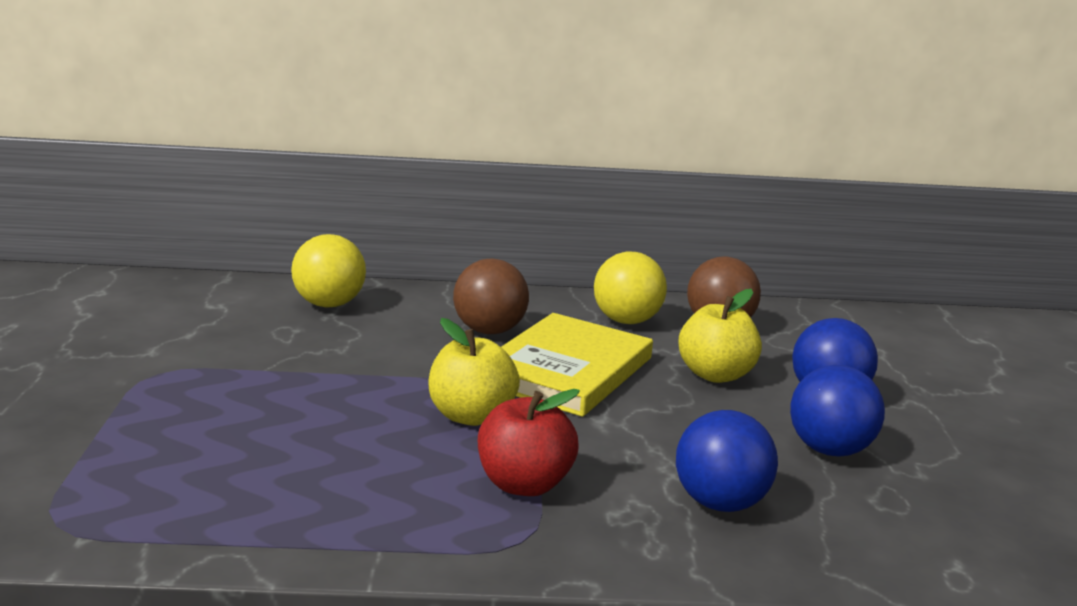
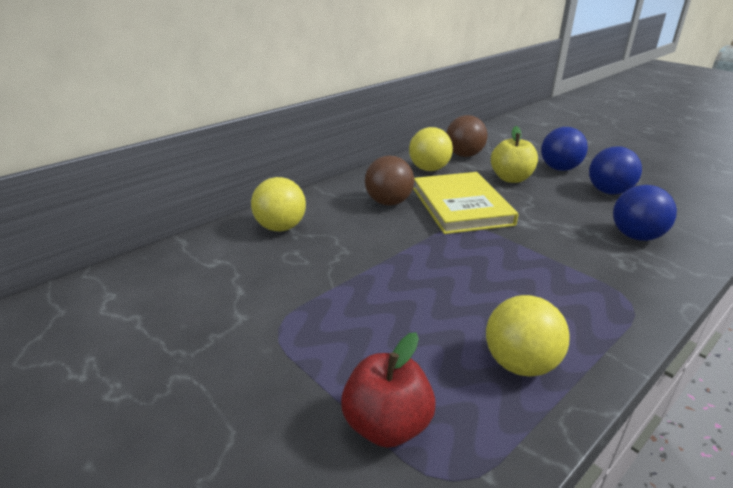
camera: 40 degrees left, 10 degrees up
yellow apple [428,318,520,426] -> none
red apple [478,389,580,496] -> red apple moved to [341,332,436,448]
none -> yellow ball [486,295,570,376]

